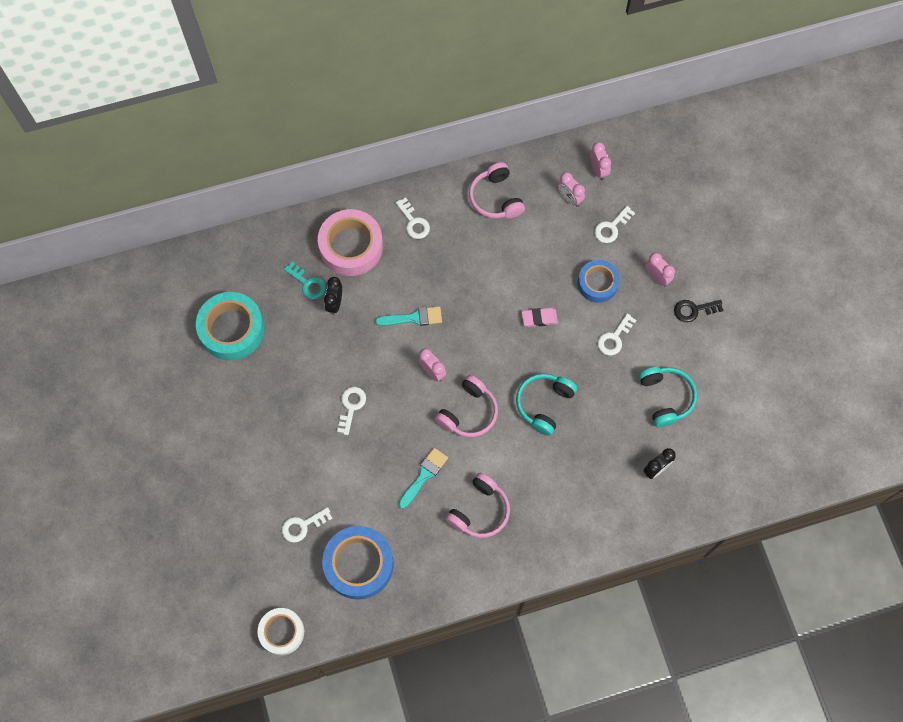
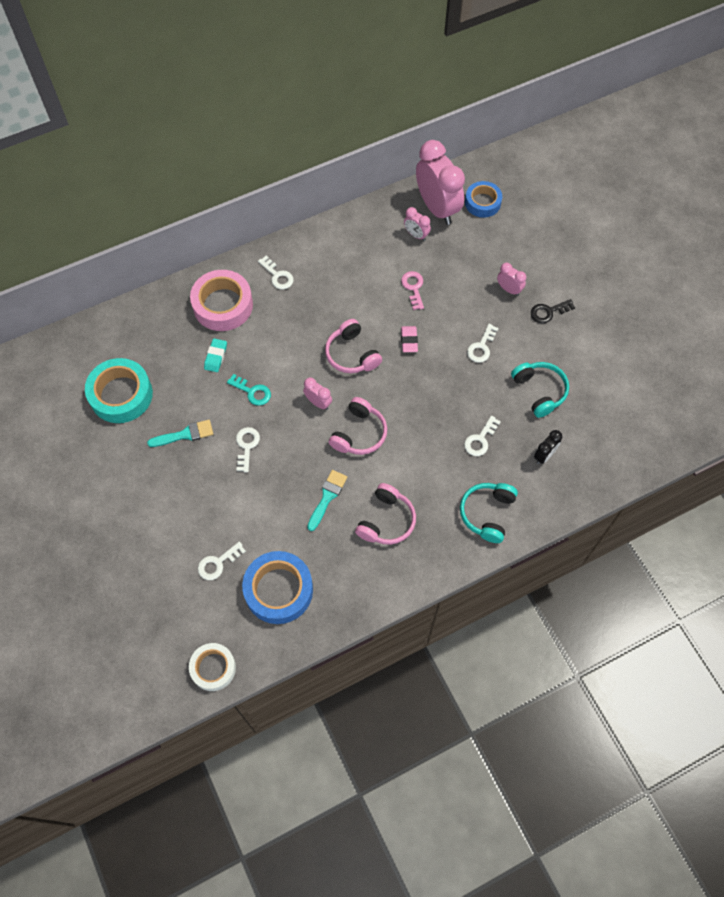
camera: 10 degrees left, 5 degrees down
turquoise key [284,262,326,299] -> turquoise key moved to [227,374,271,406]
black clock [324,277,342,315] -> turquoise eraser [204,338,227,372]
turquoise brush [375,306,442,326] -> turquoise brush moved to [147,420,213,447]
pink headphones [469,162,525,218] -> pink headphones moved to [325,319,382,373]
turquoise headphones [516,373,577,436] -> turquoise headphones moved to [460,483,518,543]
pink eraser [522,308,558,327] -> pink eraser turned 75 degrees counterclockwise [401,326,418,352]
blue tape [578,260,620,303] -> blue tape moved to [465,181,502,218]
pink clock [590,142,611,180] -> pink clock [416,140,465,225], size x2.21
white key [594,206,635,243] -> white key moved to [464,415,501,456]
none -> pink key [401,271,424,310]

